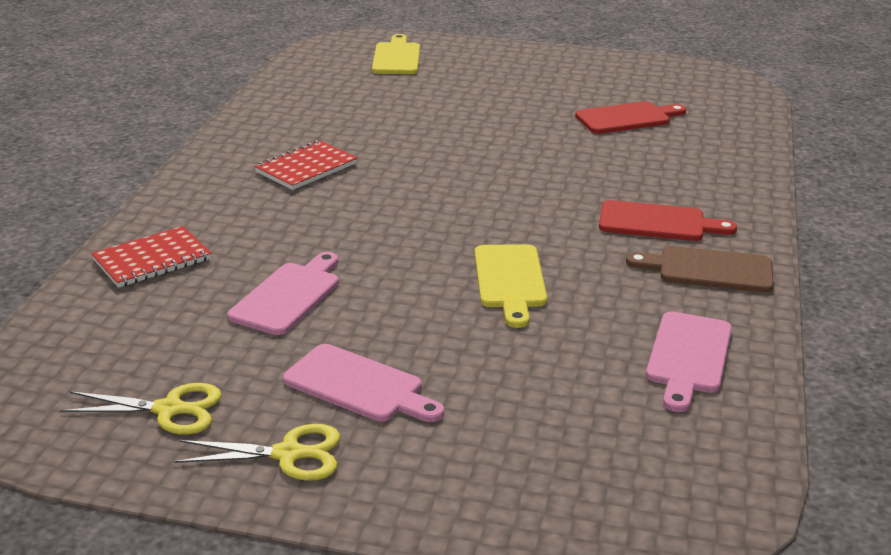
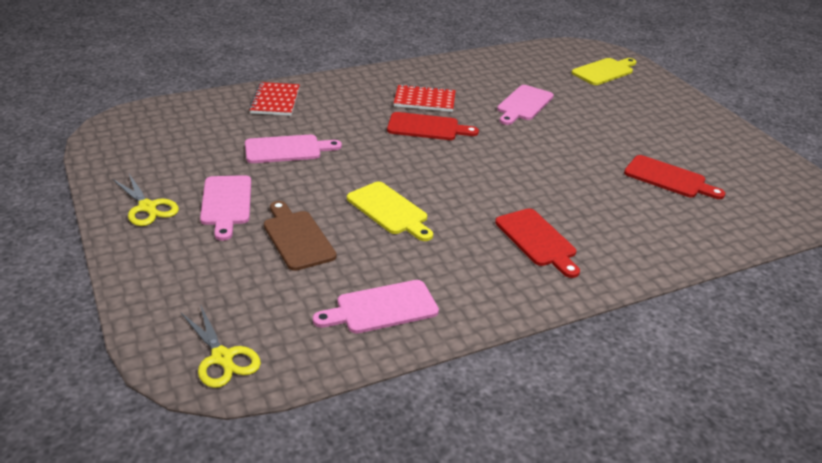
camera: 50 degrees right, 5 degrees up
yellow scissors [60,383,222,434] -> yellow scissors moved to [181,304,261,388]
red notebook [91,226,212,288] -> red notebook turned 75 degrees clockwise [249,82,300,116]
yellow cutting board [475,244,547,328] -> yellow cutting board turned 90 degrees counterclockwise [347,182,433,241]
brown cutting board [626,246,774,293] -> brown cutting board moved to [264,201,337,271]
none -> red cutting board [387,112,479,140]
none -> pink cutting board [497,85,554,125]

